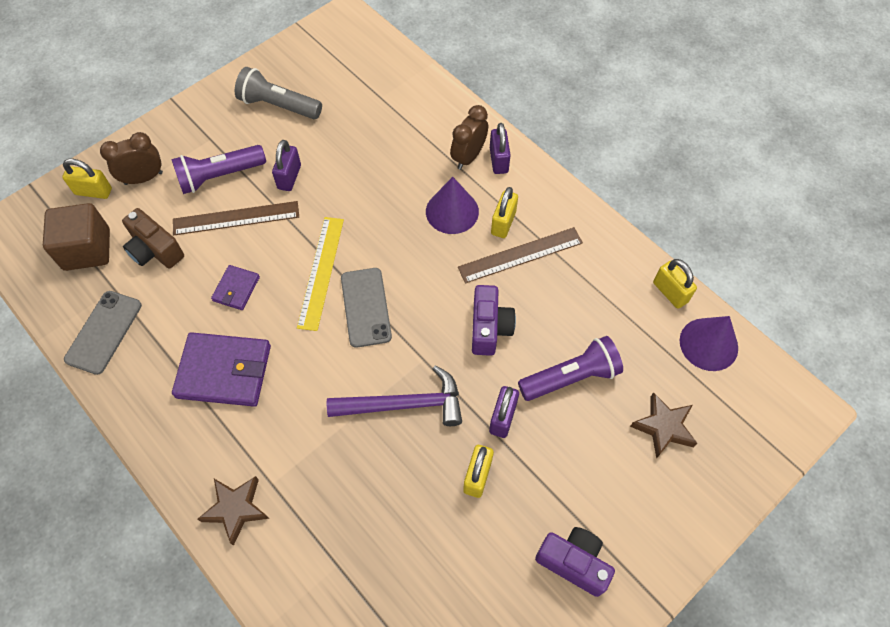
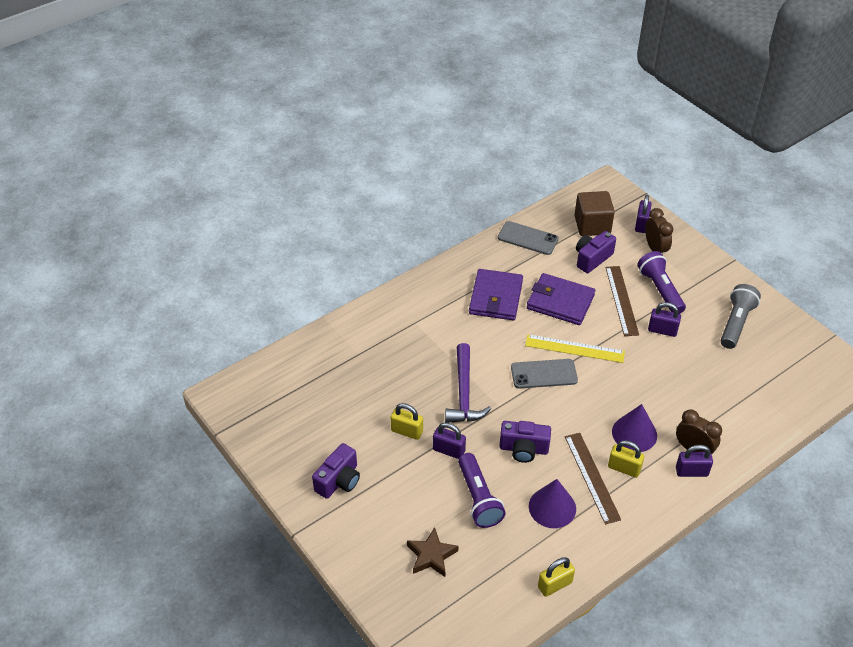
camera: 95 degrees right, 15 degrees down
yellow padlock [62,159,112,199] -> purple padlock [635,195,652,233]
brown camera [122,208,184,268] -> purple camera [576,231,616,273]
brown star [198,476,270,546] -> none
purple wallet [211,265,260,310] -> purple wallet [527,273,595,325], size x1.91
purple cone [680,316,738,371] -> purple cone moved to [529,479,576,528]

